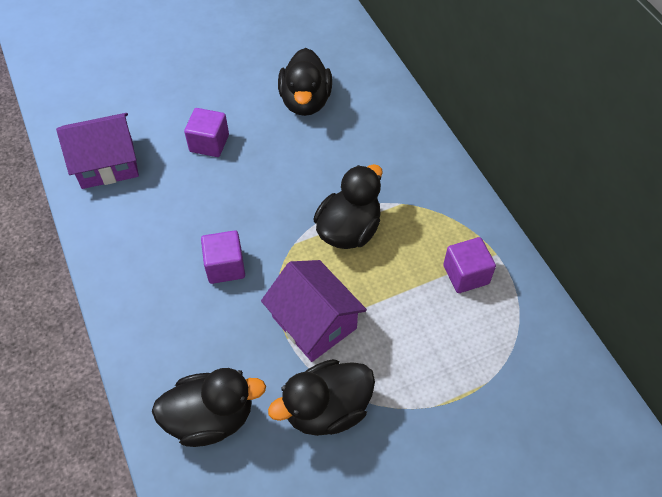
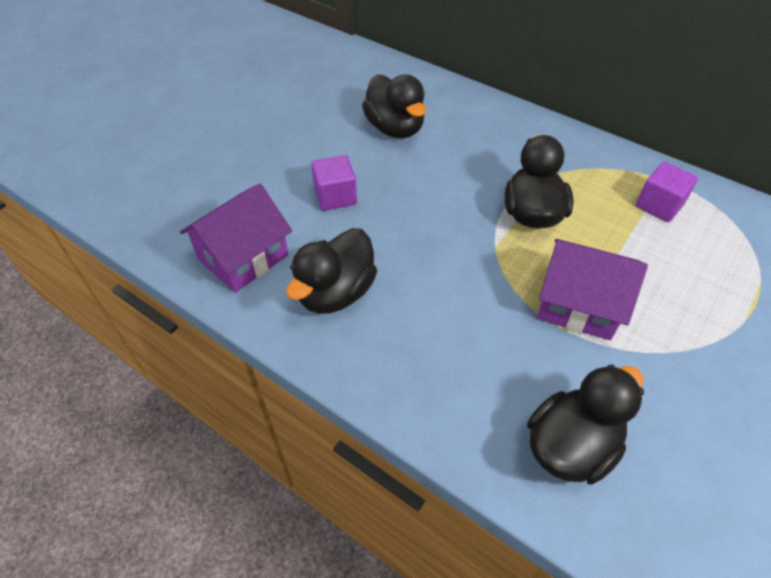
camera: 30 degrees left, 5 degrees down
purple cube [201,230,245,284] -> none
black duck [268,359,375,436] -> black duck moved to [286,228,377,314]

